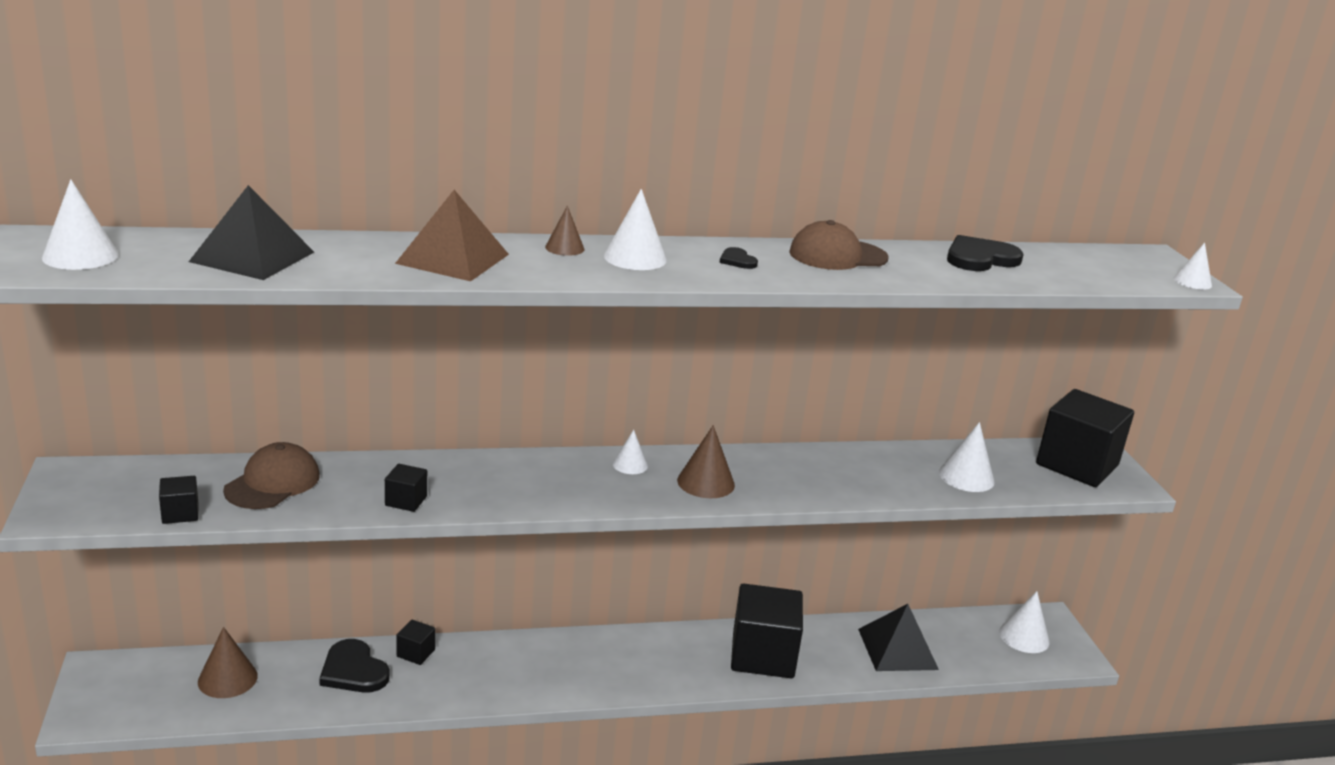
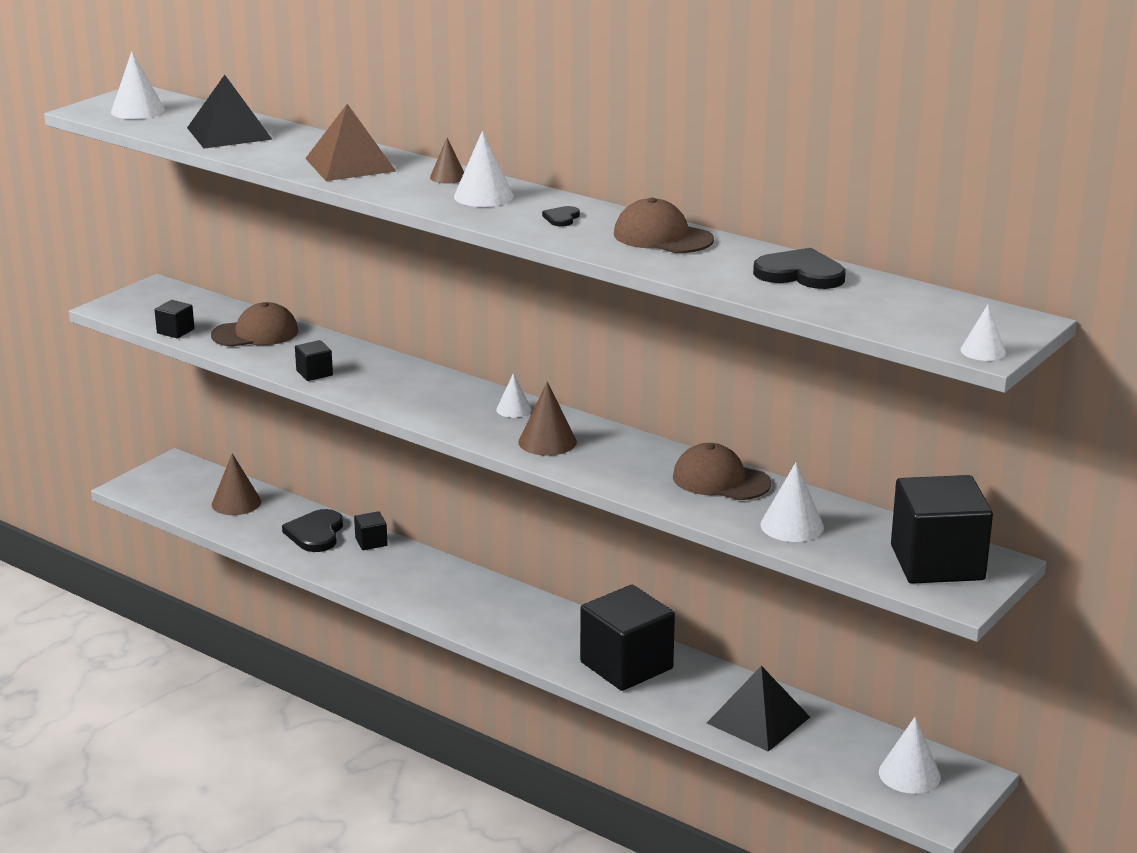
camera: 50 degrees right, 0 degrees up
none -> brown cap [673,443,771,500]

